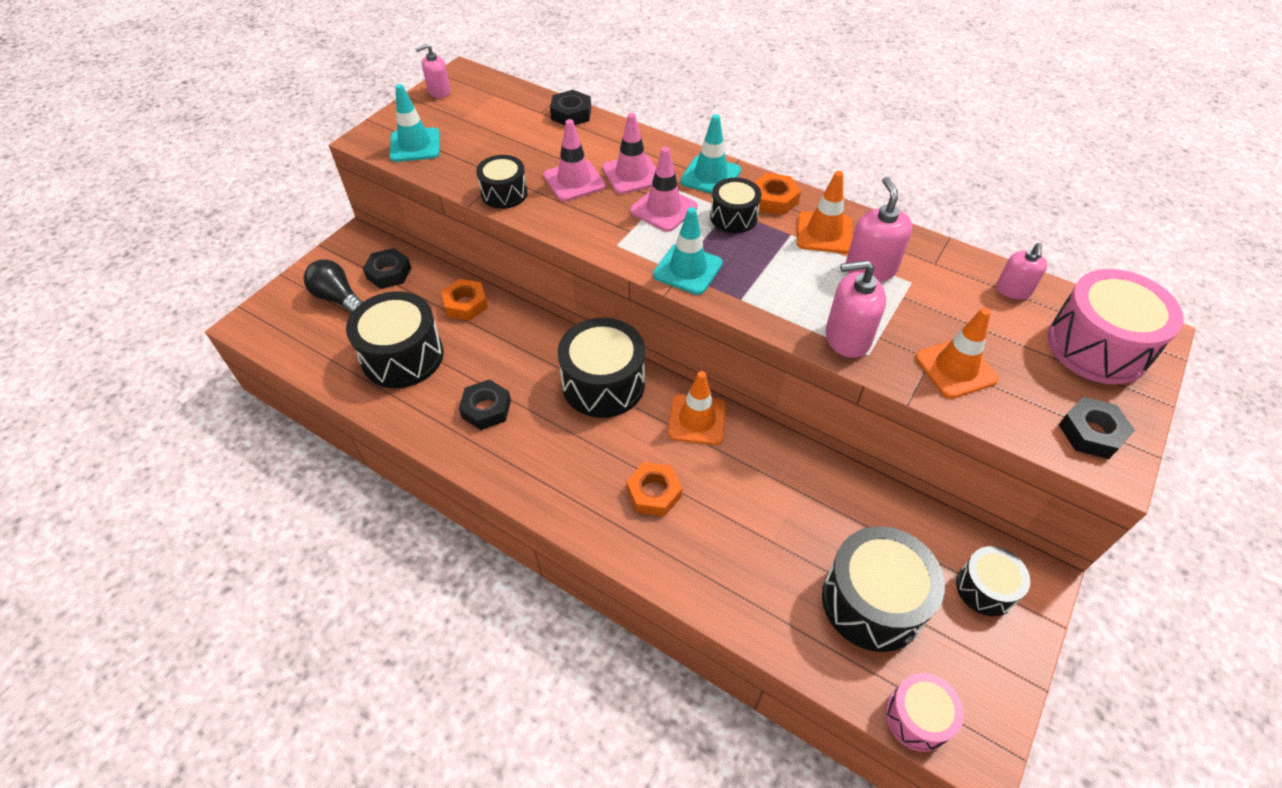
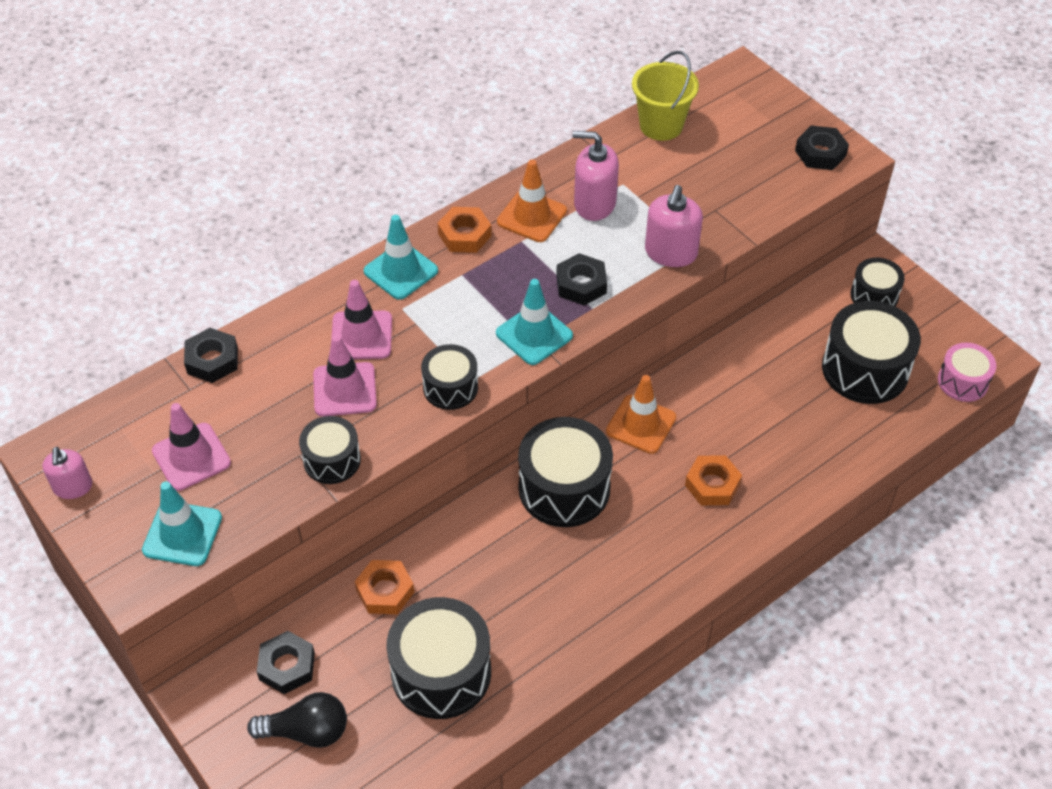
camera: 70 degrees left, 0 degrees up
black light bulb [304,259,363,313] -> black light bulb turned 150 degrees counterclockwise [247,692,347,748]
black nut [459,379,511,430] -> black nut moved to [556,253,607,305]
pink traffic cone [630,147,698,232] -> pink traffic cone moved to [152,403,231,491]
black drum [710,178,761,233] -> black drum moved to [421,344,478,410]
orange traffic cone [915,308,999,399] -> none
pink soap dispenser [996,243,1047,299] -> yellow bucket [632,51,699,141]
pink drum [1047,269,1184,385] -> none

